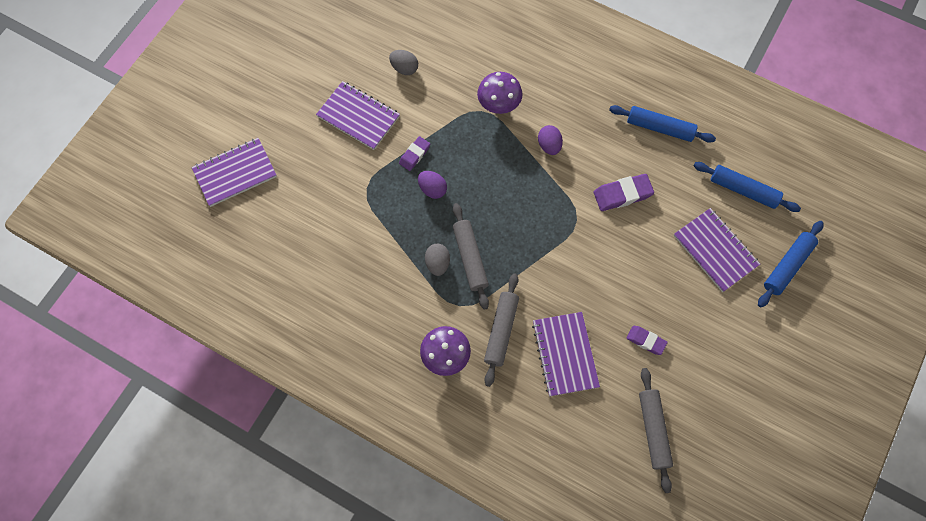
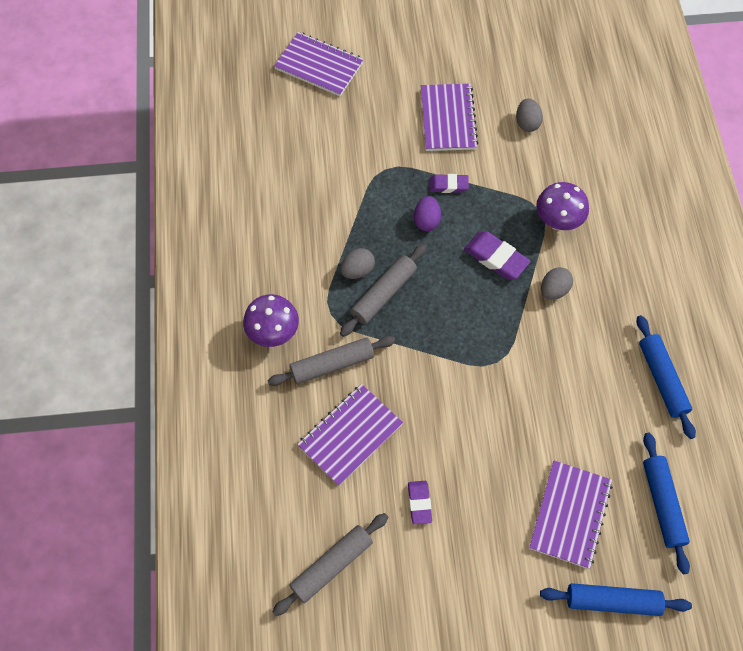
camera: 55 degrees right, 5 degrees down
purple egg [538,125,563,155] -> grey egg [541,267,573,300]
purple eraser [594,174,654,211] -> purple eraser moved to [464,231,530,279]

